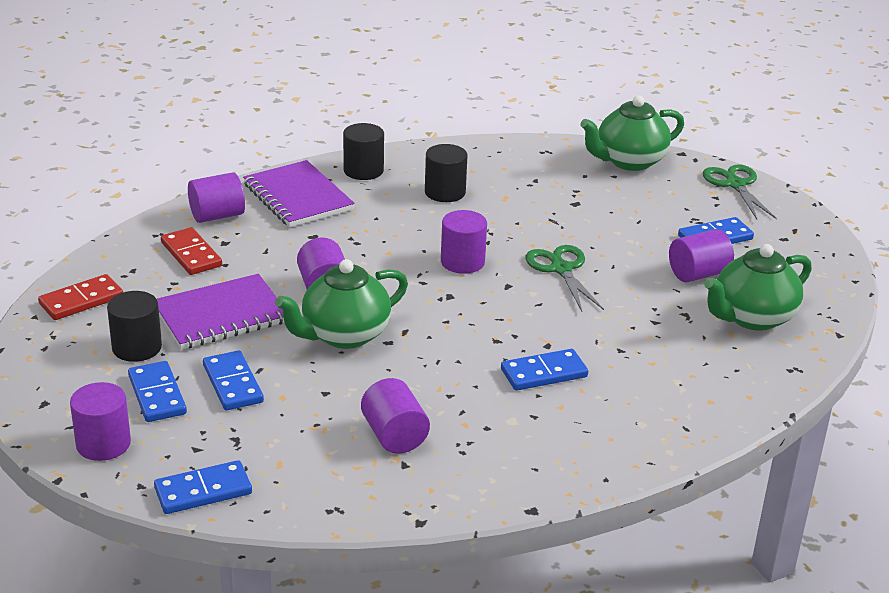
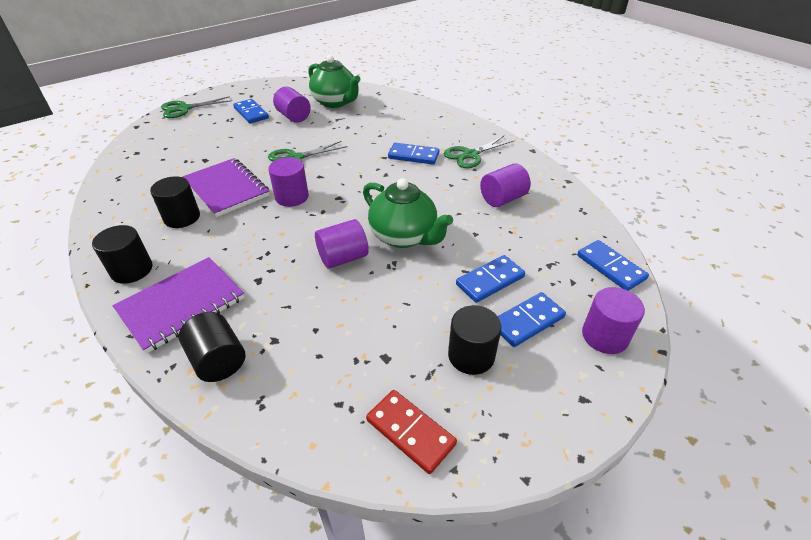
camera: 100 degrees left, 10 degrees up
purple notebook [157,274,284,350] -> purple notebook moved to [182,158,269,217]
red domino [161,227,222,275] -> none
purple cylinder [188,172,245,223] -> black cylinder [178,312,245,382]
blue domino [501,349,588,391] -> blue domino turned 45 degrees counterclockwise [388,143,439,165]
green teapot [580,95,684,171] -> none
none -> green scissors [444,136,515,168]

